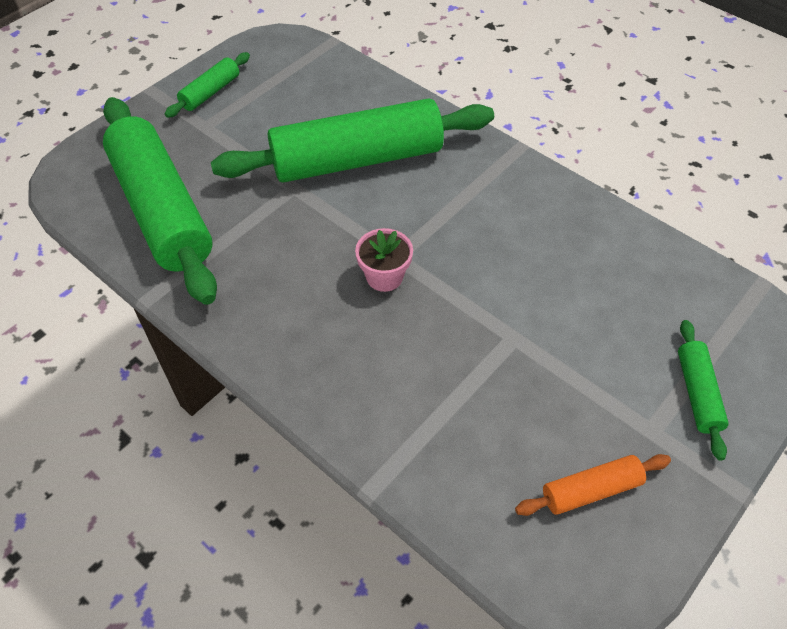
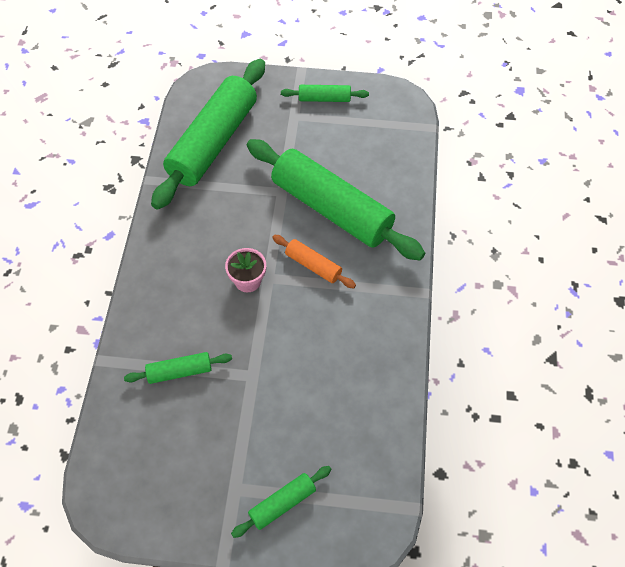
camera: 55 degrees right, 5 degrees up
orange rolling pin [515,454,671,516] -> orange rolling pin moved to [272,235,356,288]
none -> green rolling pin [124,352,232,384]

